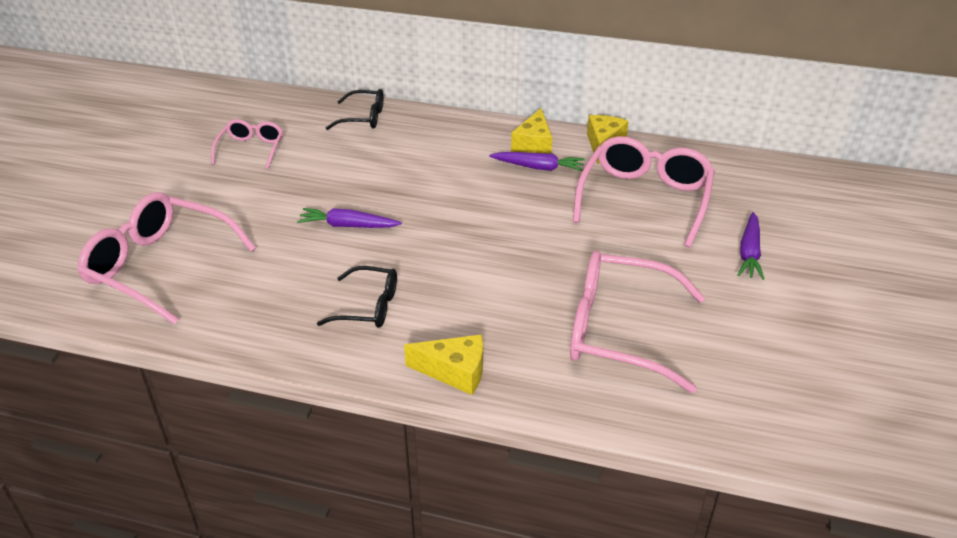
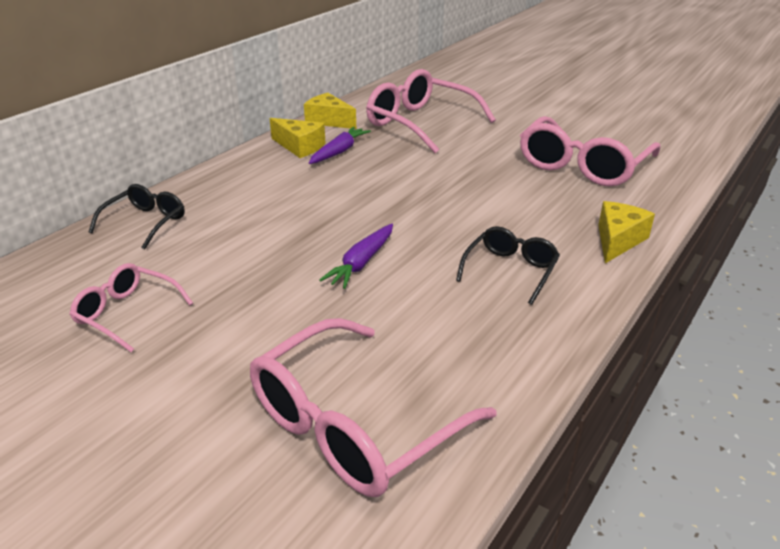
camera: 70 degrees left, 5 degrees down
purple carrot [738,212,764,280] -> none

